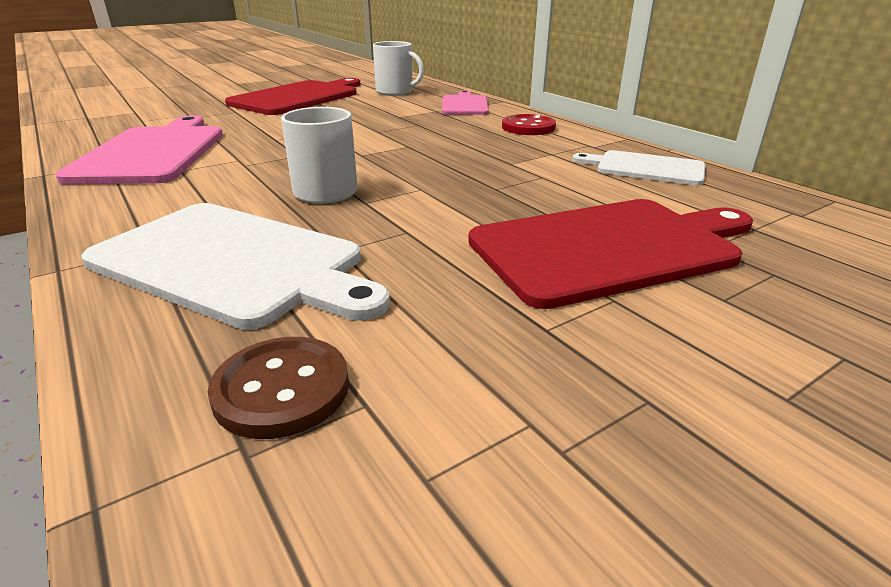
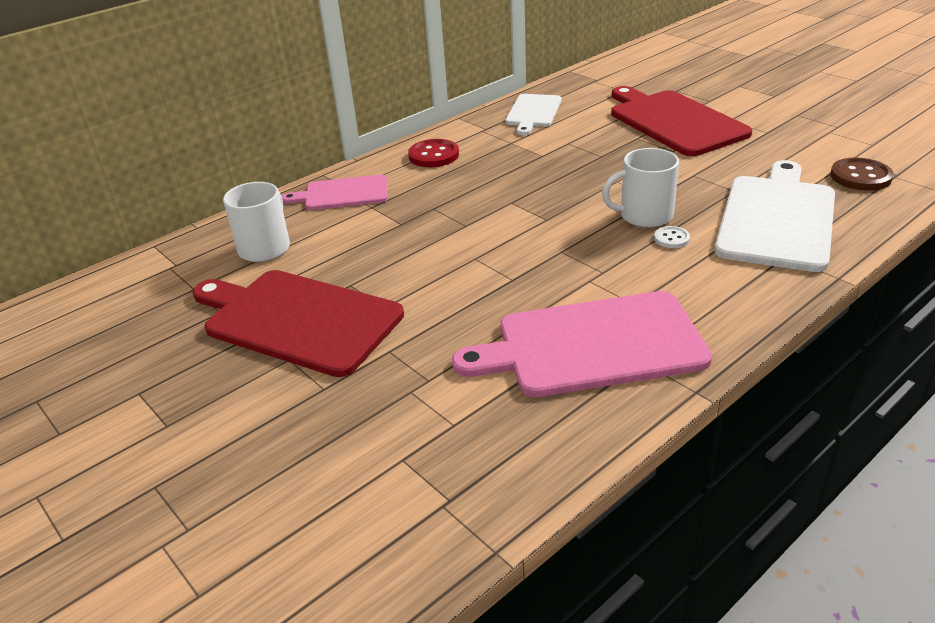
camera: 95 degrees left, 5 degrees up
none -> white button [654,226,690,248]

